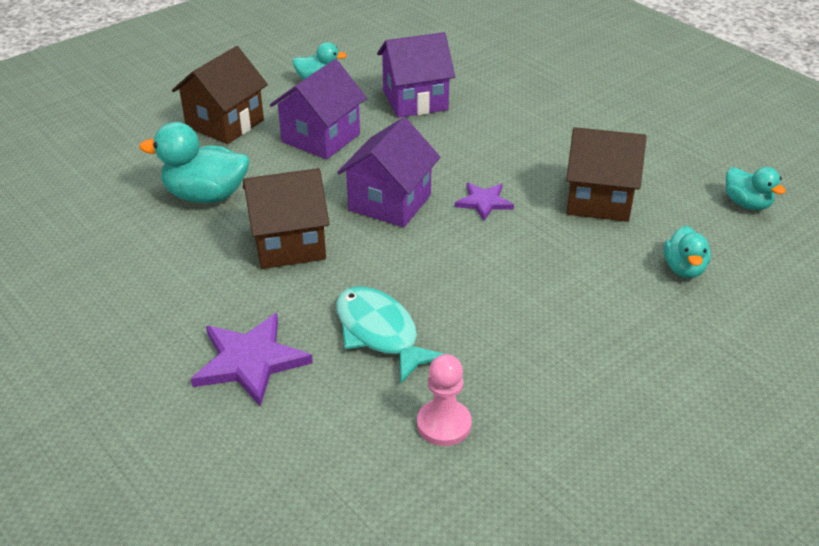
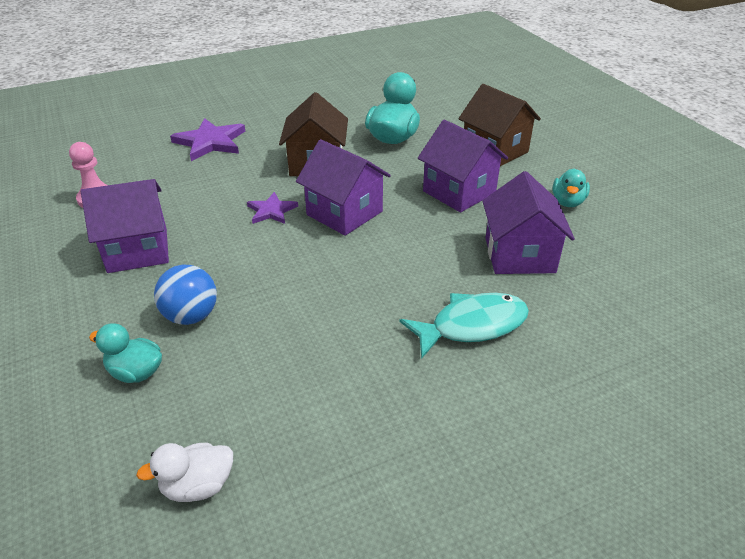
camera: 105 degrees right, 0 degrees up
turquoise fish [336,286,444,383] -> turquoise fish moved to [399,293,529,359]
purple star [455,183,514,221] -> purple star moved to [247,192,298,224]
brown house [566,127,647,222] -> none
turquoise duck [726,167,786,210] -> white duck [136,443,233,502]
none -> purple house [81,179,169,273]
none -> blue ball [154,265,217,325]

